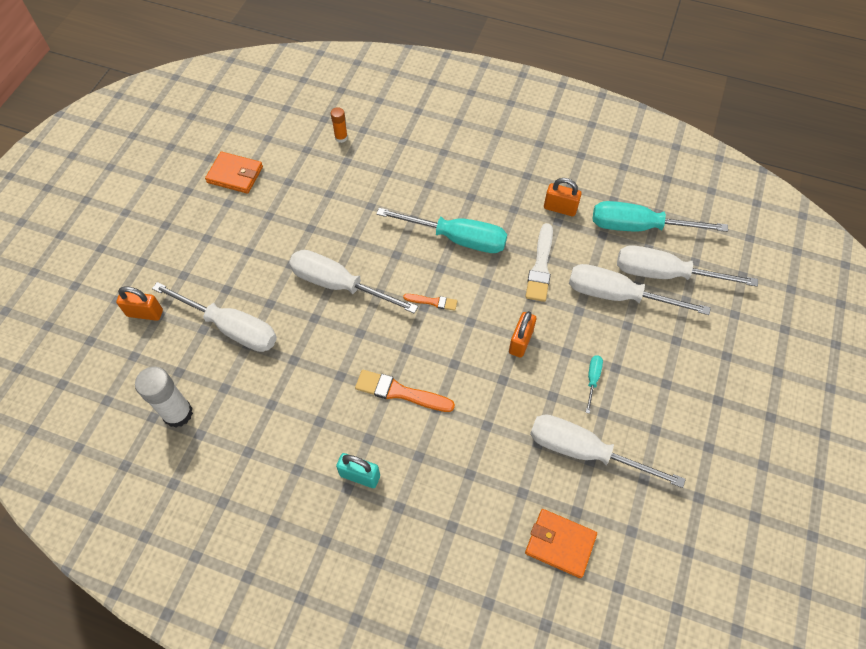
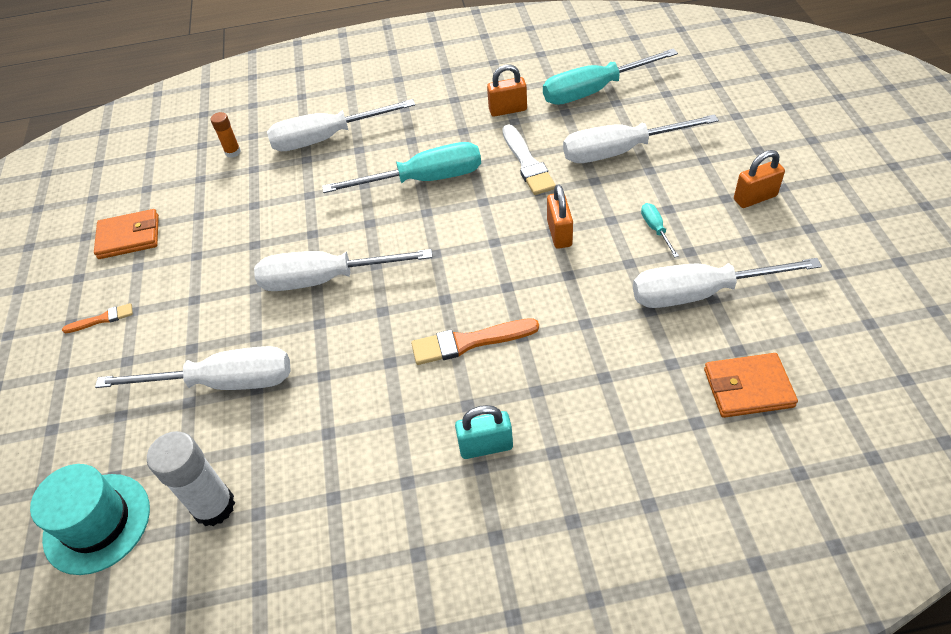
camera: 25 degrees left, 10 degrees down
orange padlock [116,286,163,321] -> orange padlock moved to [734,150,785,208]
orange brush [403,294,457,311] -> orange brush moved to [62,303,133,333]
white screwdriver [617,245,758,287] -> white screwdriver moved to [267,99,415,151]
none -> turquoise hat [30,464,150,575]

